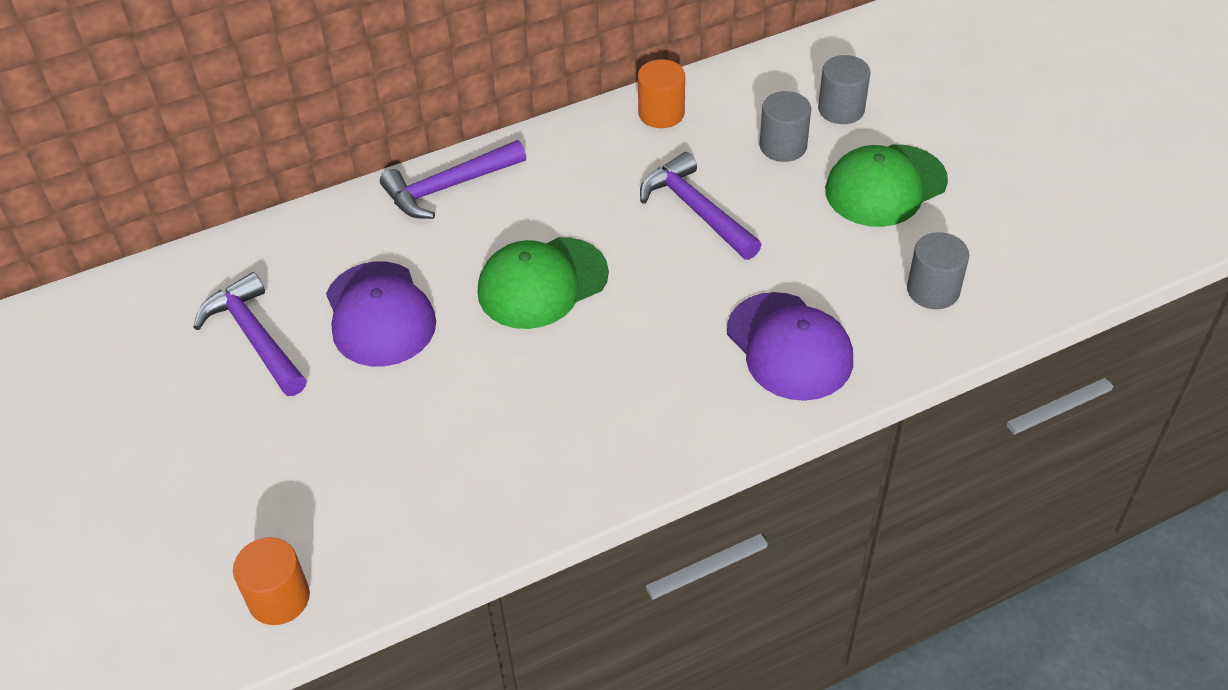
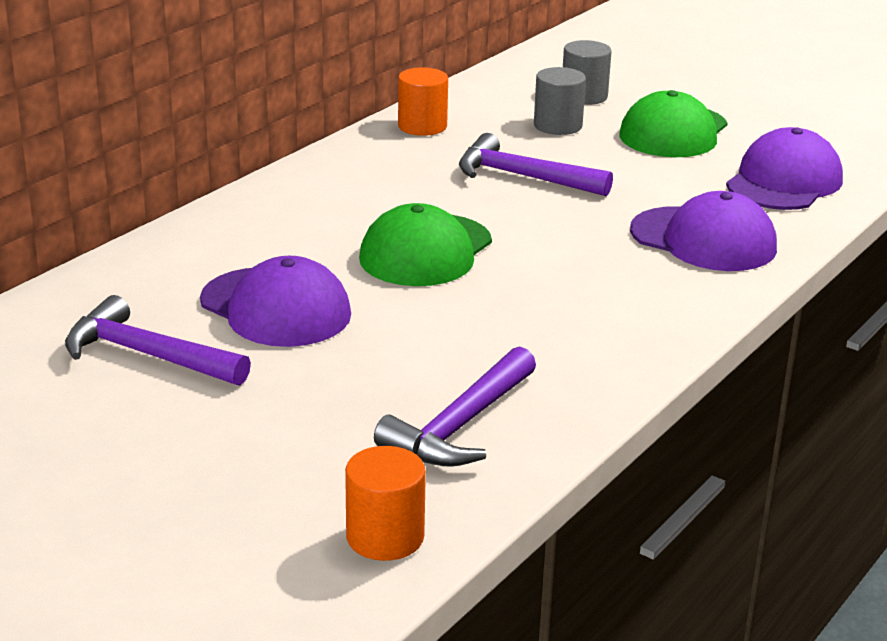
camera: 30 degrees left, 20 degrees down
purple hammer [380,140,526,219] -> purple hammer moved to [374,346,536,467]
grey cylinder [907,232,969,309] -> purple cap [726,127,843,210]

